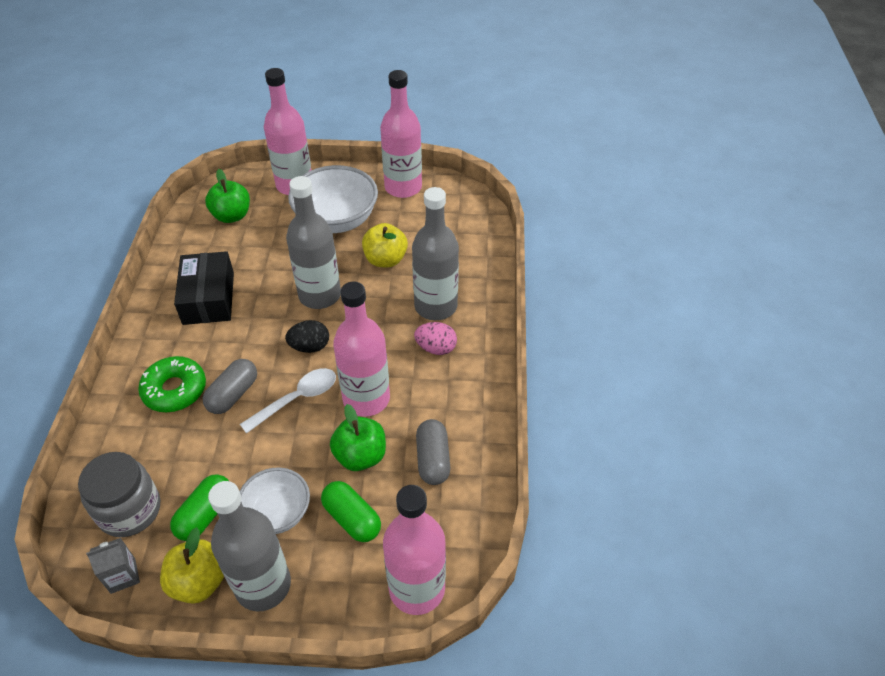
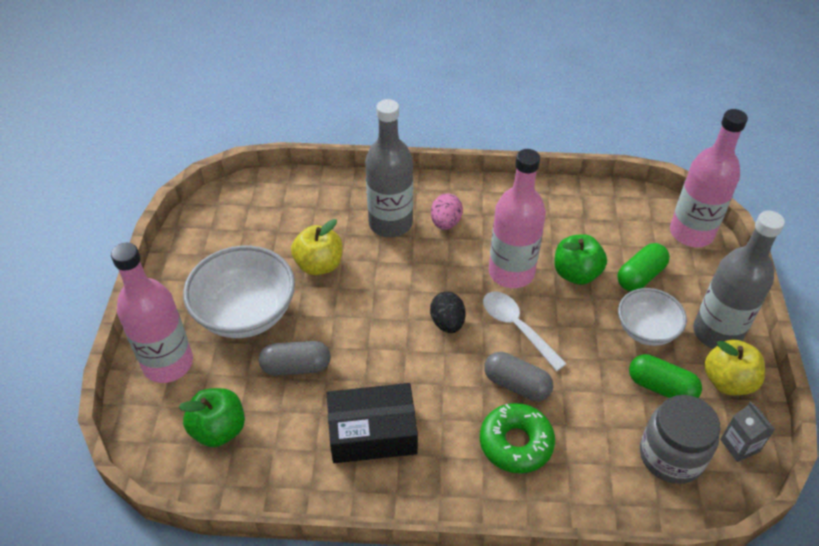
camera: 90 degrees left, 0 degrees up
grey bottle [286,176,341,309] -> none
pink bottle [380,70,422,198] -> none
grey capsule [416,419,450,485] -> grey capsule moved to [259,341,331,376]

